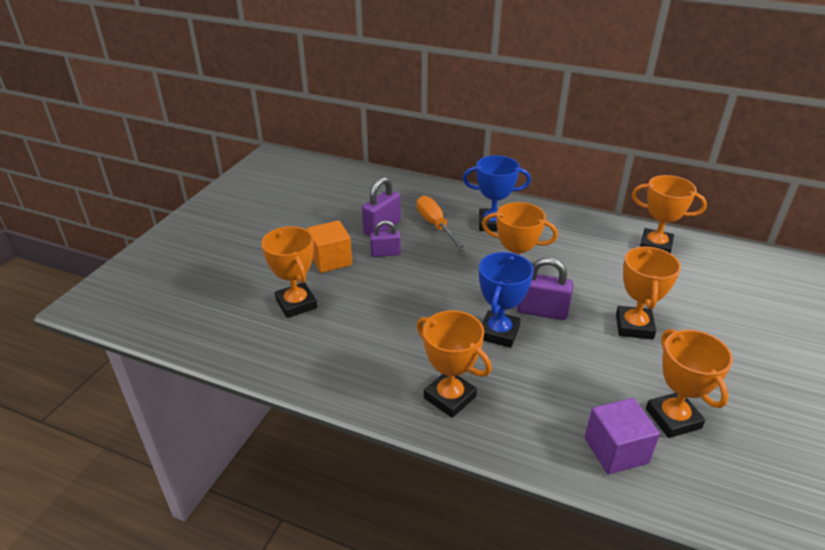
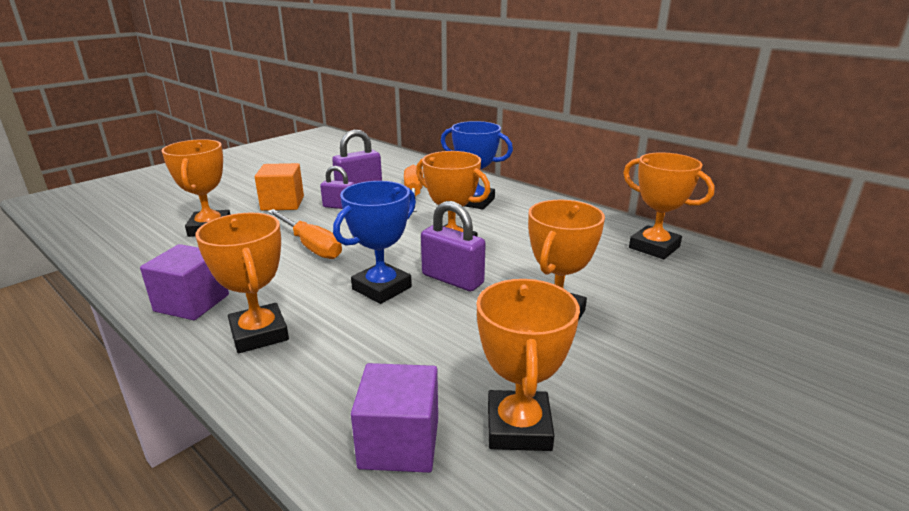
camera: 20 degrees right, 10 degrees down
none -> purple cube [140,244,229,320]
none -> orange screwdriver [267,209,342,259]

